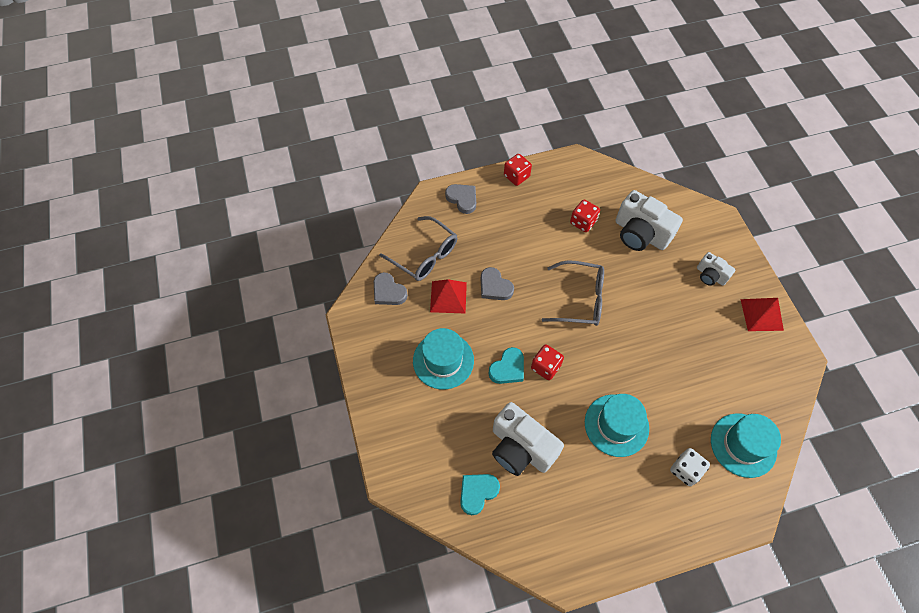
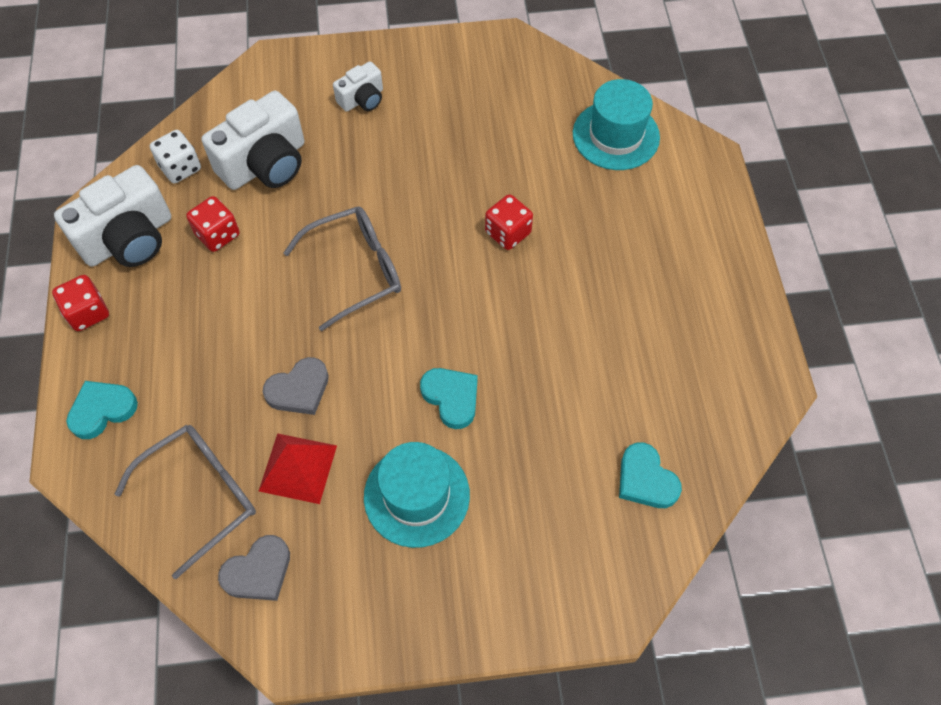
camera: 80 degrees left, 0 degrees up
grey heart [445,184,476,214] -> turquoise heart [66,381,138,439]
white camera [492,402,564,476] -> white camera moved to [54,165,171,267]
red dice [531,345,564,380] -> red dice moved to [485,194,533,250]
grey glasses [542,260,604,326] -> grey glasses turned 45 degrees clockwise [283,206,401,331]
turquoise hat [585,394,649,457] -> none
white dice [670,448,710,486] -> white dice moved to [150,130,201,183]
red pyramid [740,298,784,331] -> none

